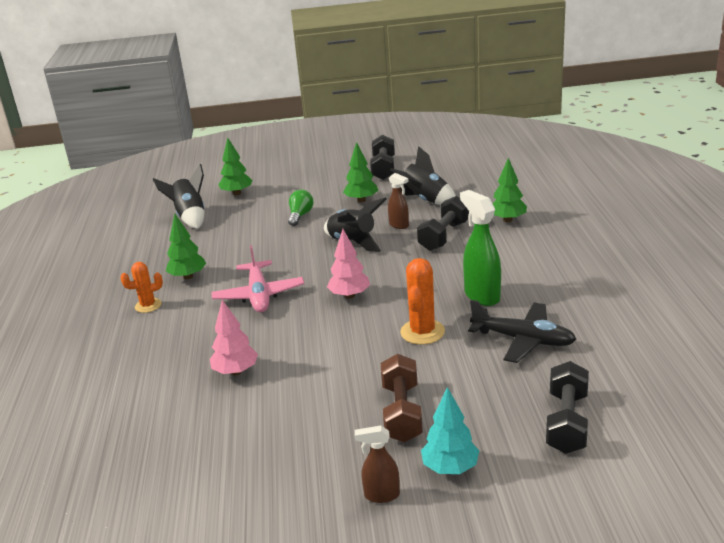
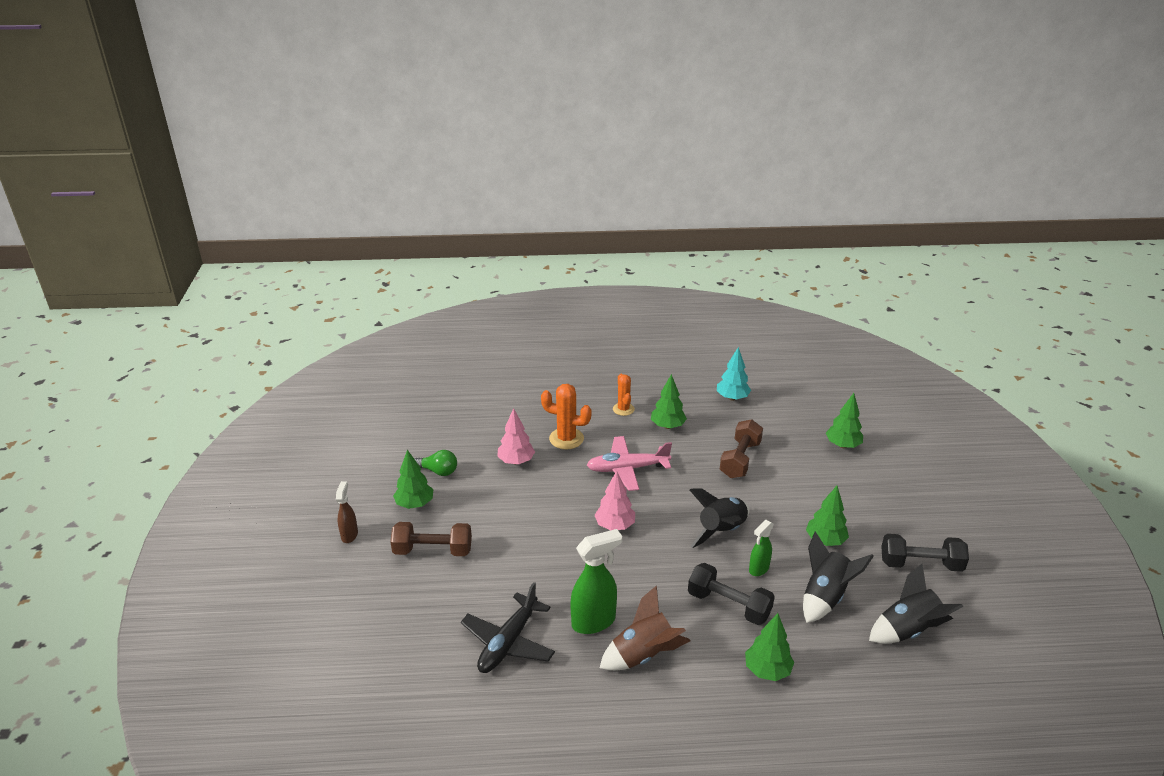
camera: 90 degrees right, 5 degrees up
black rocket [153,164,205,229] -> black rocket moved to [869,564,963,644]
green light bulb [288,190,314,226] -> green light bulb moved to [415,450,457,476]
brown spray bottle [388,173,409,229] -> green spray bottle [749,520,774,576]
orange cactus [400,258,445,345] -> orange cactus moved to [541,384,592,450]
turquoise tree [421,387,479,474] -> turquoise tree moved to [717,347,751,401]
black dumbbell [546,361,589,454] -> none
none -> green tree [393,450,433,509]
none -> brown rocket [600,585,690,671]
none -> brown dumbbell [720,419,763,478]

